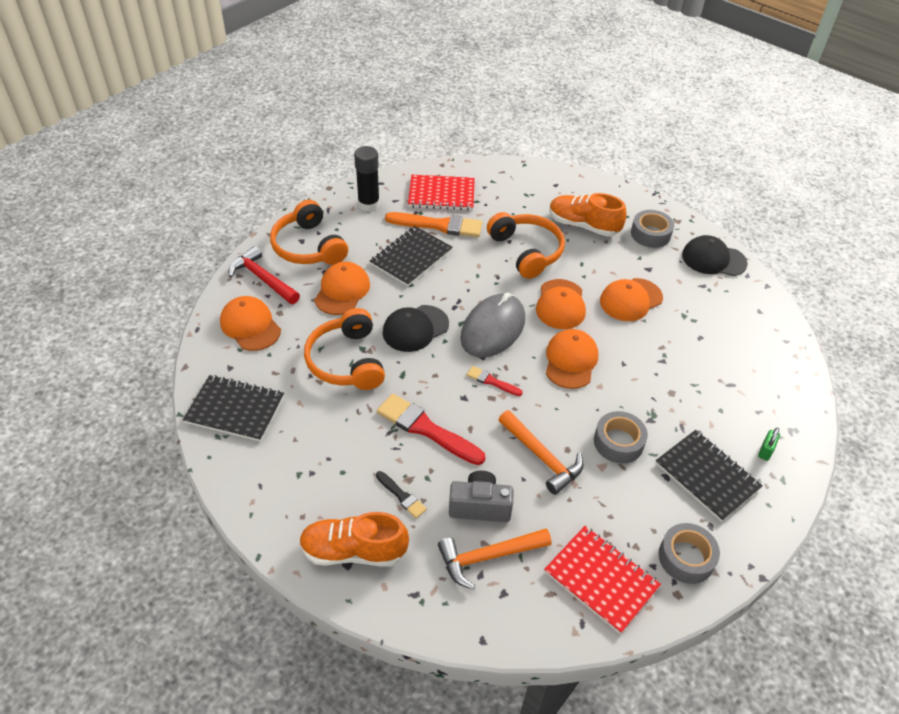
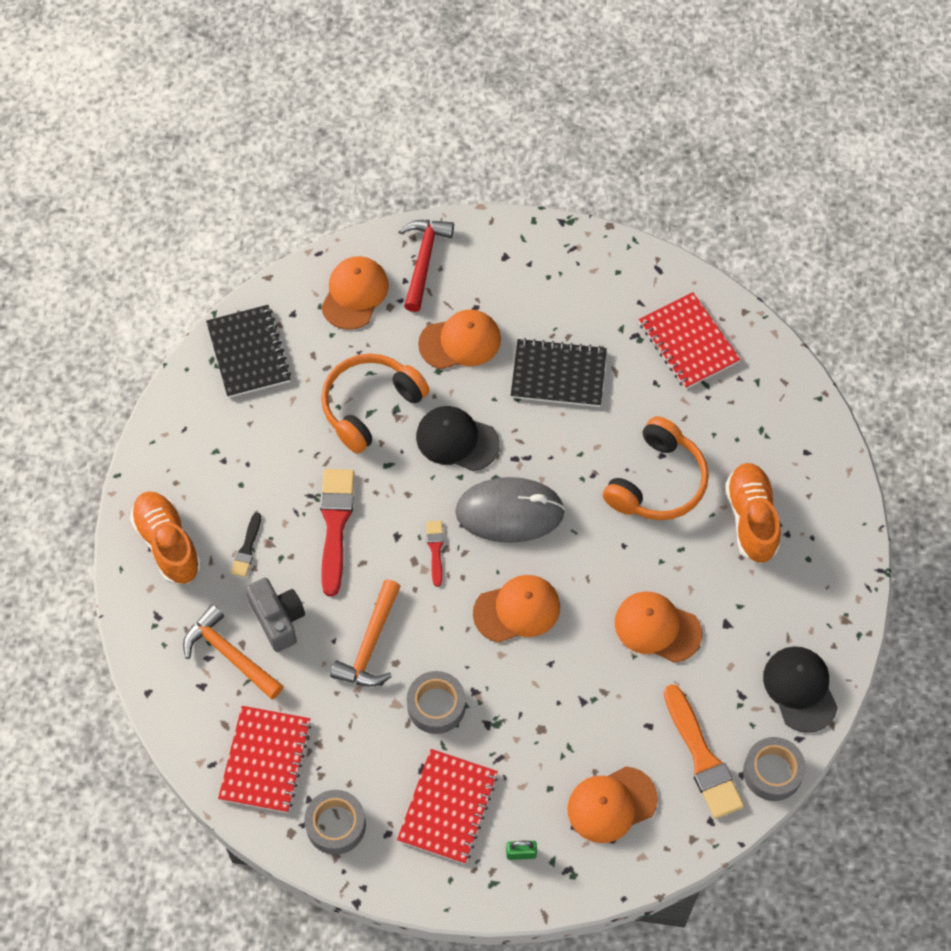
camera: 60 degrees right, 15 degrees up
orange headphones [270,200,348,265] -> none
black glue stick [354,146,380,212] -> none
orange brush [385,212,483,237] -> orange brush moved to [664,684,744,819]
orange cap [536,279,586,329] -> orange cap moved to [567,766,658,843]
grey tape [631,210,674,248] -> grey tape moved to [743,737,806,801]
black notebook [655,430,763,522] -> red notebook [397,749,498,864]

